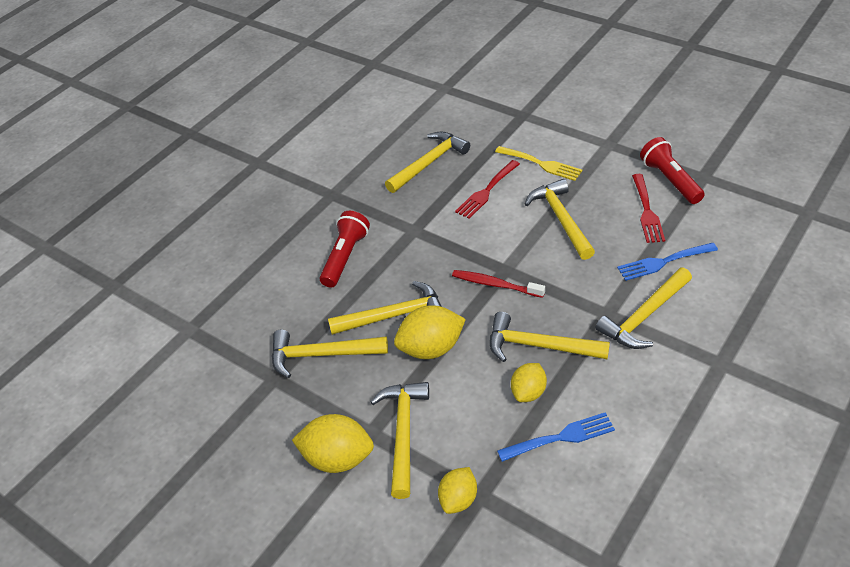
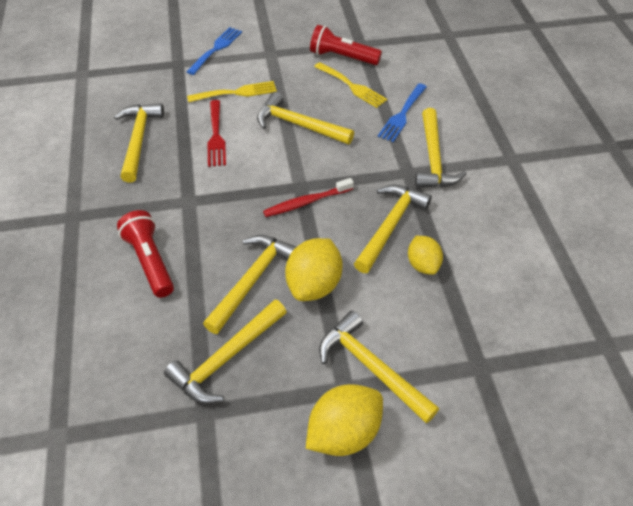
camera: 50 degrees left, 5 degrees up
yellow lemon [438,467,477,514] -> none
yellow hammer [490,312,610,362] -> yellow hammer turned 150 degrees clockwise [354,185,432,273]
blue fork [497,412,615,462] -> blue fork moved to [186,27,242,75]
red fork [632,174,665,243] -> yellow fork [314,62,387,108]

